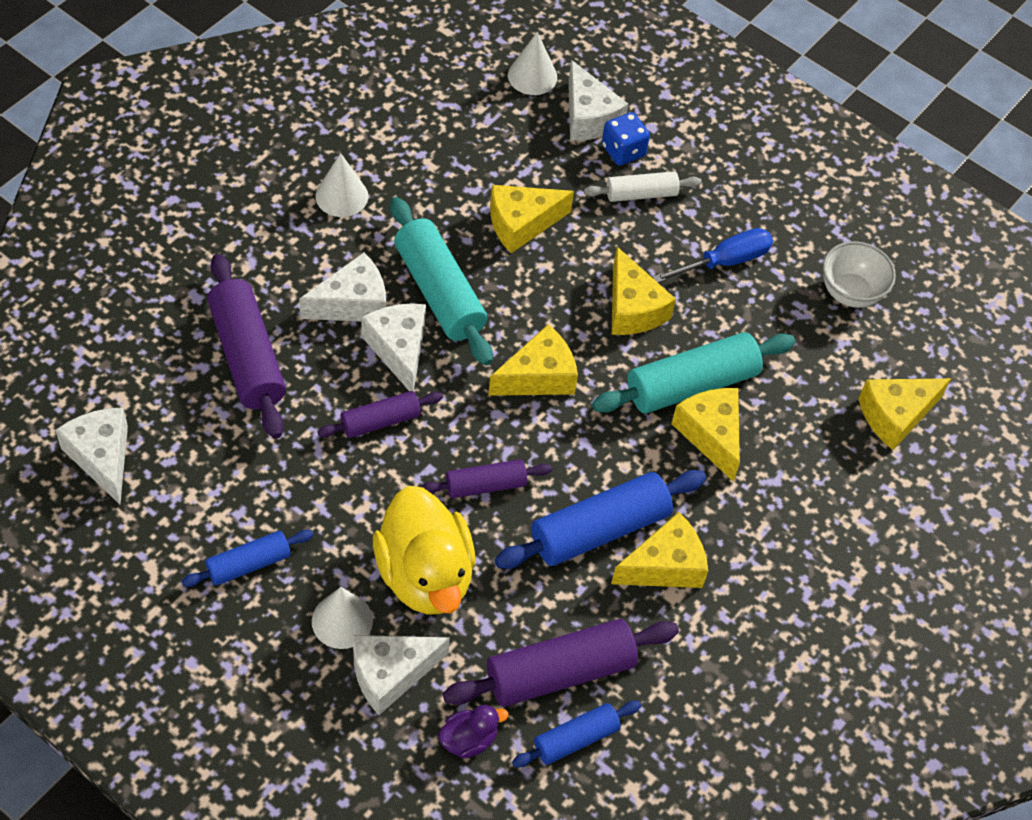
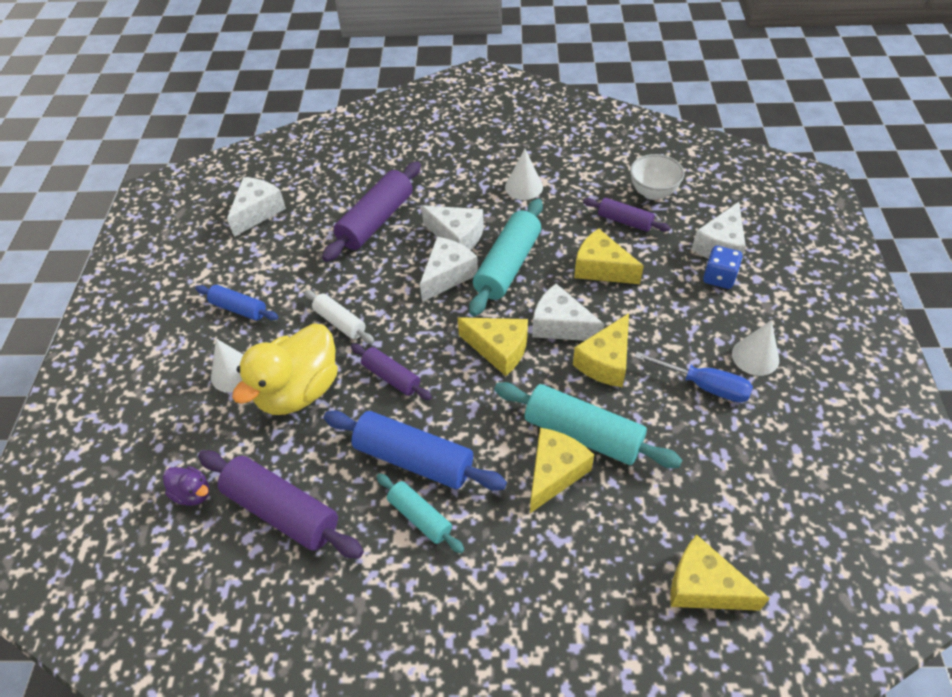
camera: 60 degrees right, 5 degrees down
purple rolling pin [317,391,443,438] -> purple rolling pin moved to [583,198,671,232]
white cheese [353,635,450,715] -> white cheese moved to [532,284,604,341]
white cone [508,32,557,95] -> white cone moved to [732,320,779,376]
blue rolling pin [512,701,641,767] -> none
white rolling pin [584,171,702,202] -> white rolling pin moved to [304,290,374,344]
yellow cheese [611,512,708,588] -> turquoise rolling pin [377,473,464,553]
white bowl [823,241,896,308] -> white bowl moved to [630,154,685,200]

